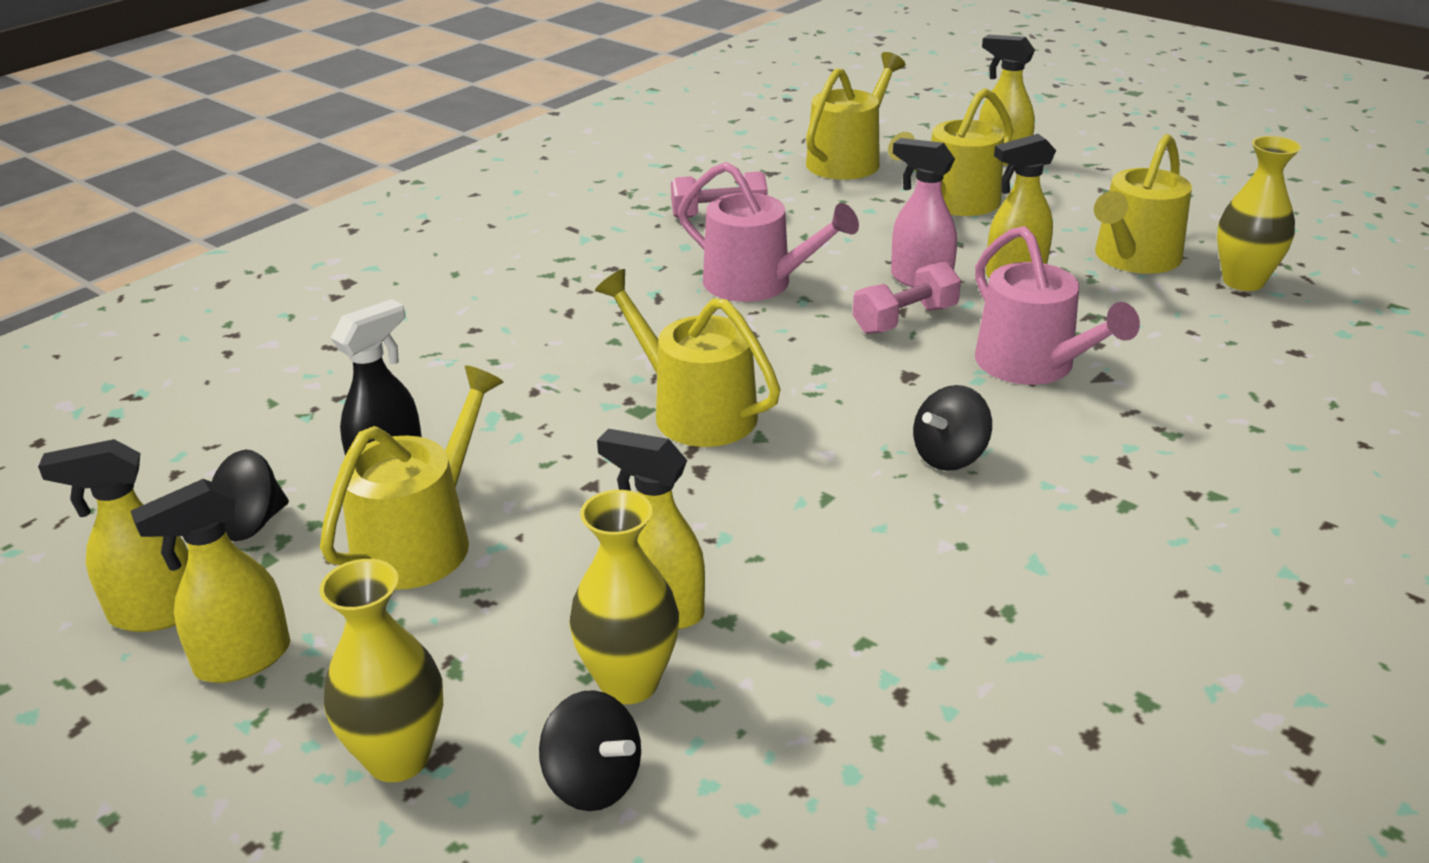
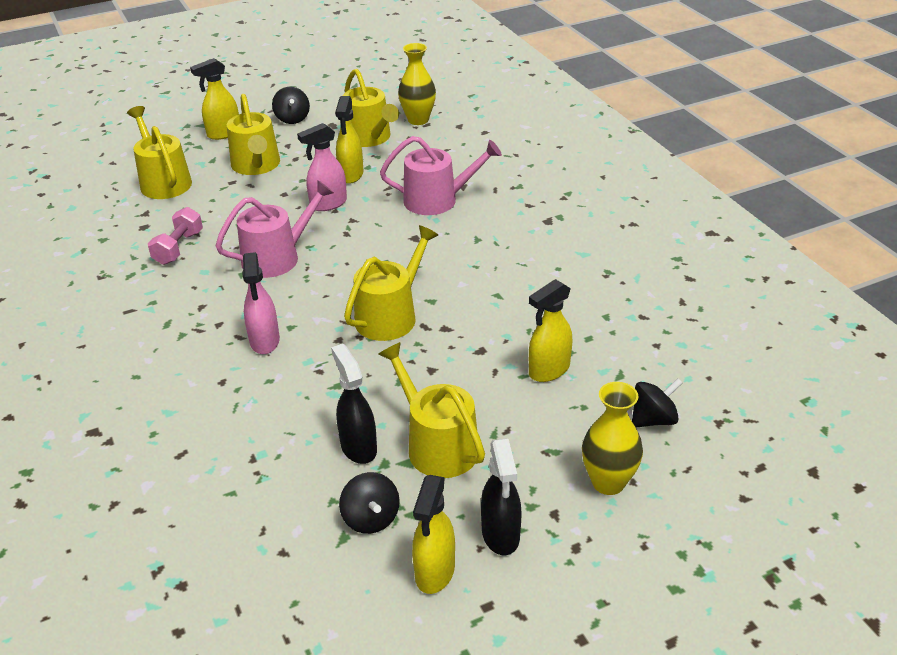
camera: 65 degrees left, 5 degrees up
yellow spray bottle [131,479,290,683] -> black spray bottle [481,439,521,555]
yellow vase [569,490,679,704] -> none
yellow watering can [595,269,780,447] -> yellow watering can turned 150 degrees clockwise [344,225,438,341]
pink dumbbell [853,262,961,334] -> none
black spinning top [913,385,992,471] -> black spinning top moved to [272,87,310,124]
none -> pink spray bottle [242,252,280,354]

